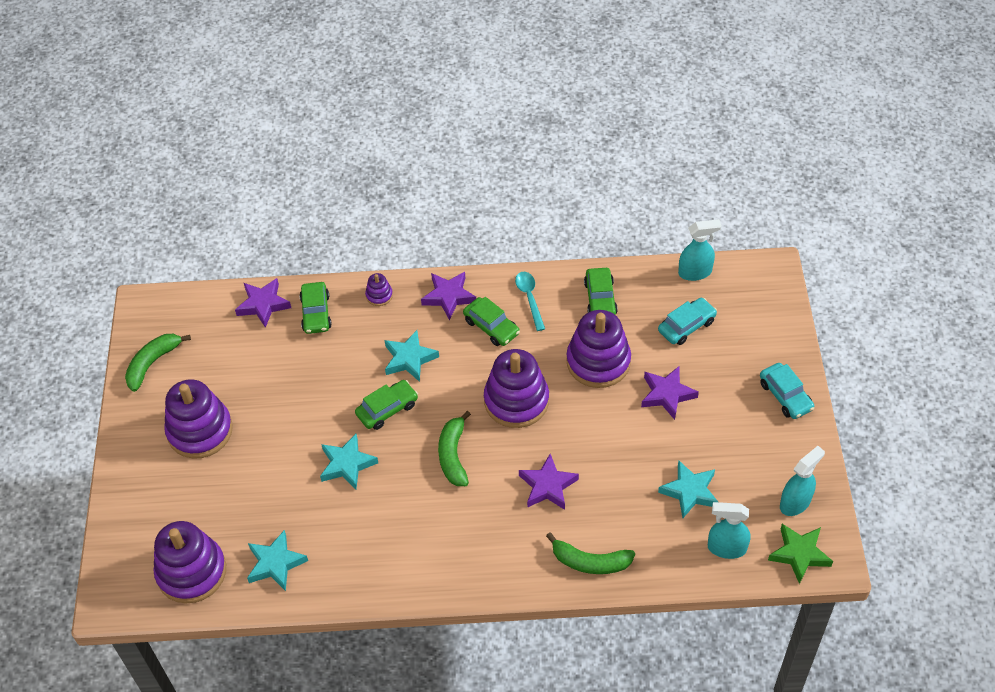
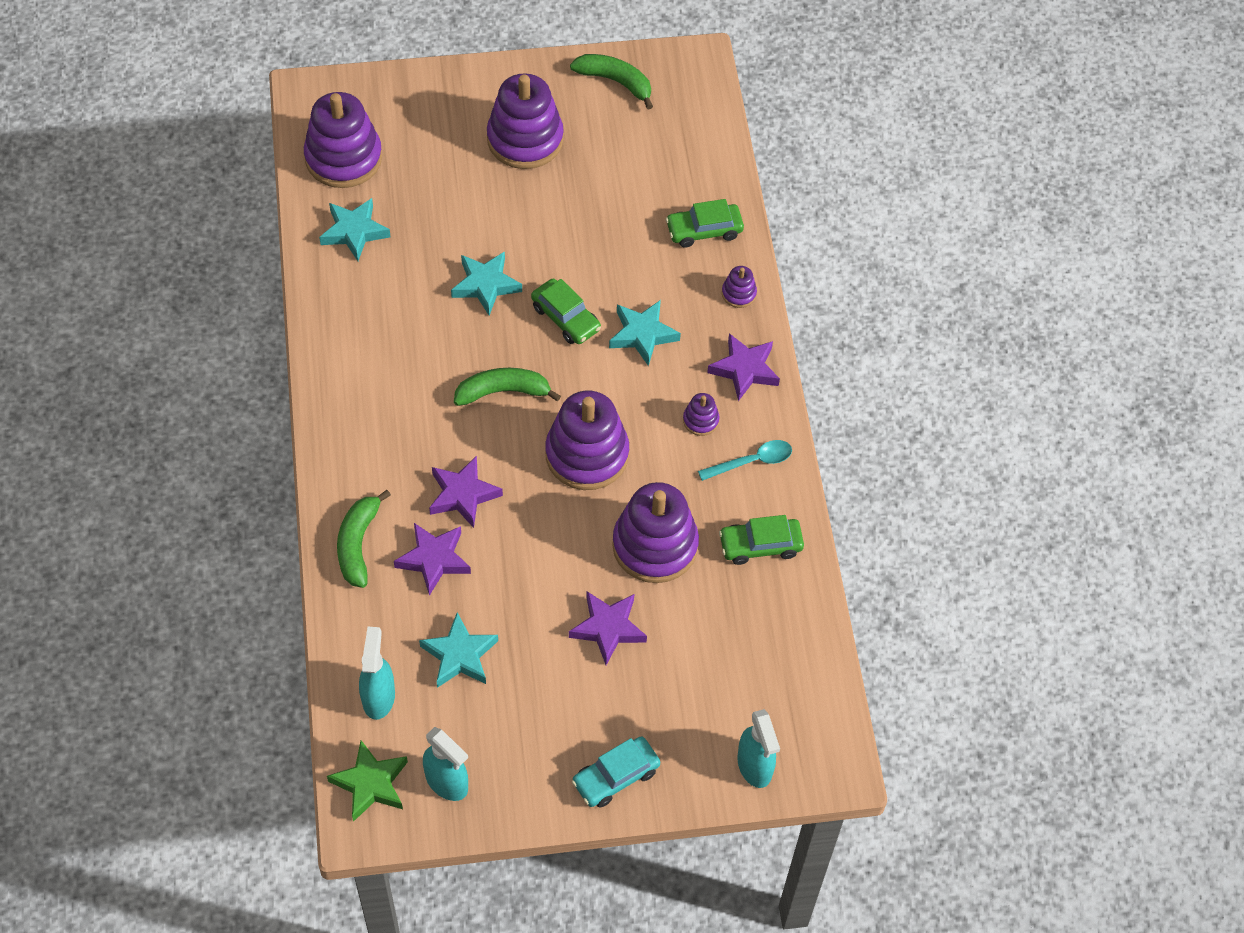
camera: 80 degrees right, 5 degrees up
purple star [235,278,291,328] -> purple star moved to [394,523,471,596]
green car [463,297,520,346] -> purple stacking toy [683,393,720,436]
turquoise car [658,298,717,345] -> none
turquoise spray bottle [678,219,722,281] -> turquoise spray bottle moved to [737,709,780,788]

